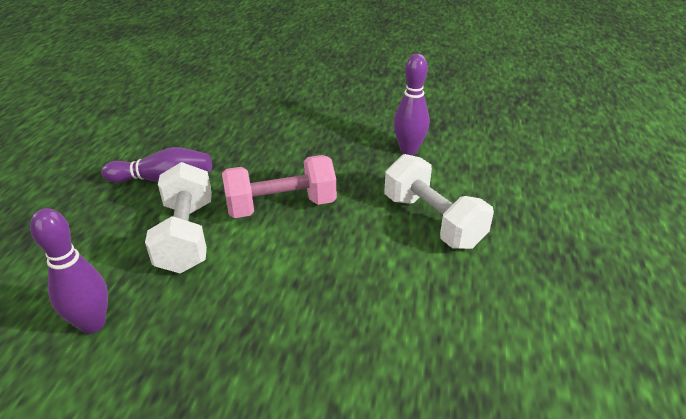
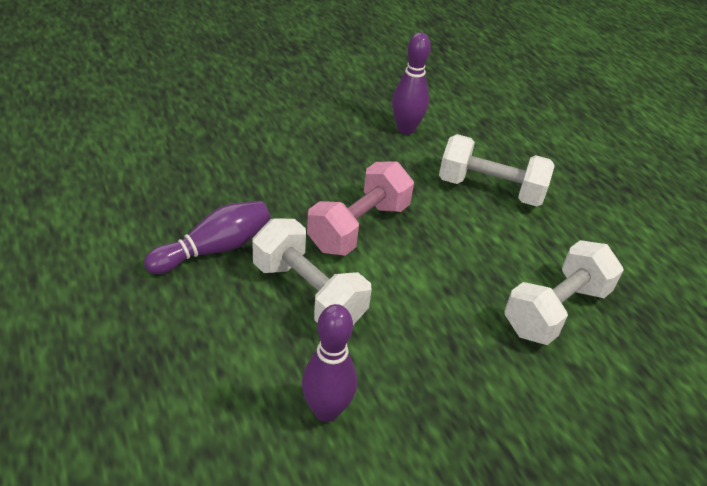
camera: 40 degrees left, 5 degrees up
none -> white dumbbell [504,240,624,345]

